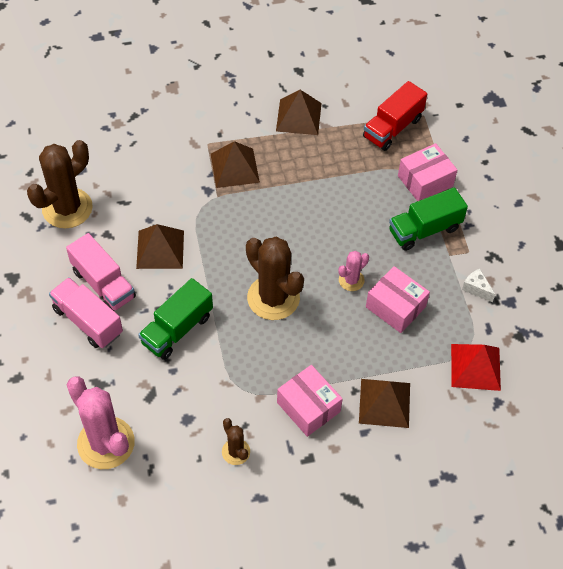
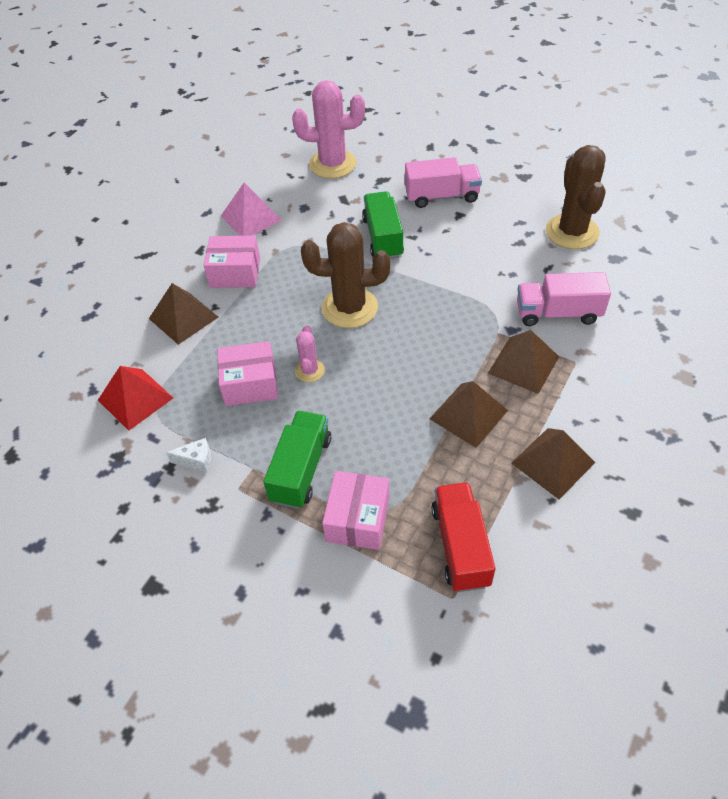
camera: 135 degrees right, 5 degrees down
pink truck [66,233,136,311] -> pink truck moved to [517,272,611,326]
brown pyramid [136,224,184,269] -> brown pyramid moved to [429,381,508,448]
brown cactus [222,418,250,465] -> pink pyramid [221,183,282,236]

